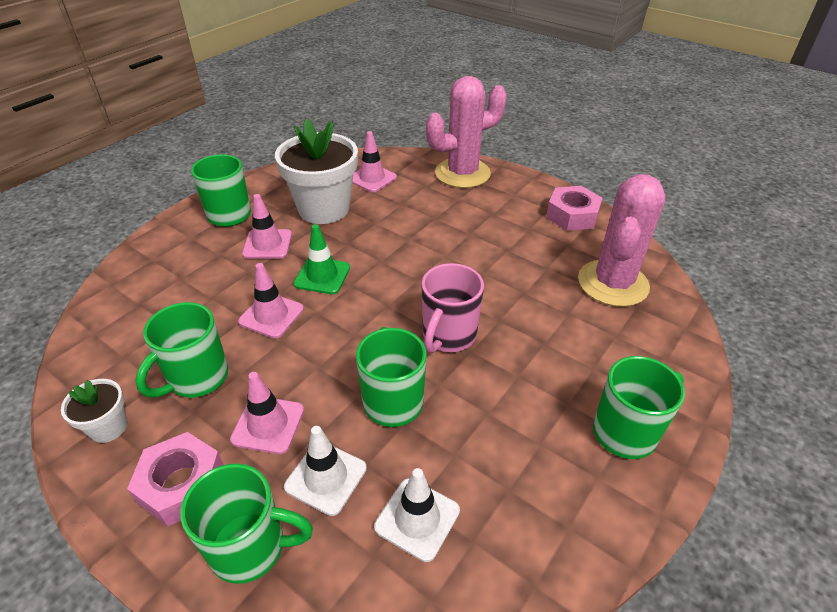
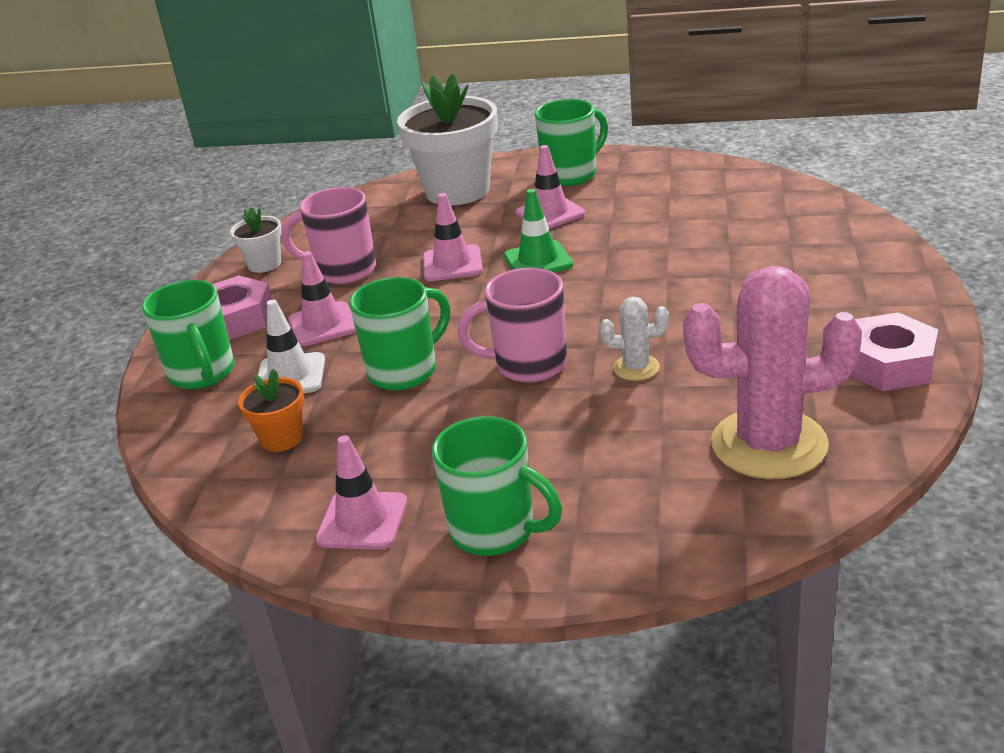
camera: 65 degrees right, 10 degrees down
green mug [136,302,228,398] -> pink mug [281,187,376,284]
white flower pot [275,119,358,224] -> white flower pot moved to [397,73,498,206]
pink traffic cone [352,131,397,192] -> pink traffic cone moved to [315,435,407,550]
white traffic cone [374,468,460,562] -> orange flower pot [238,369,304,452]
pink cactus [426,76,507,188] -> none
none -> white cactus [600,297,669,381]

